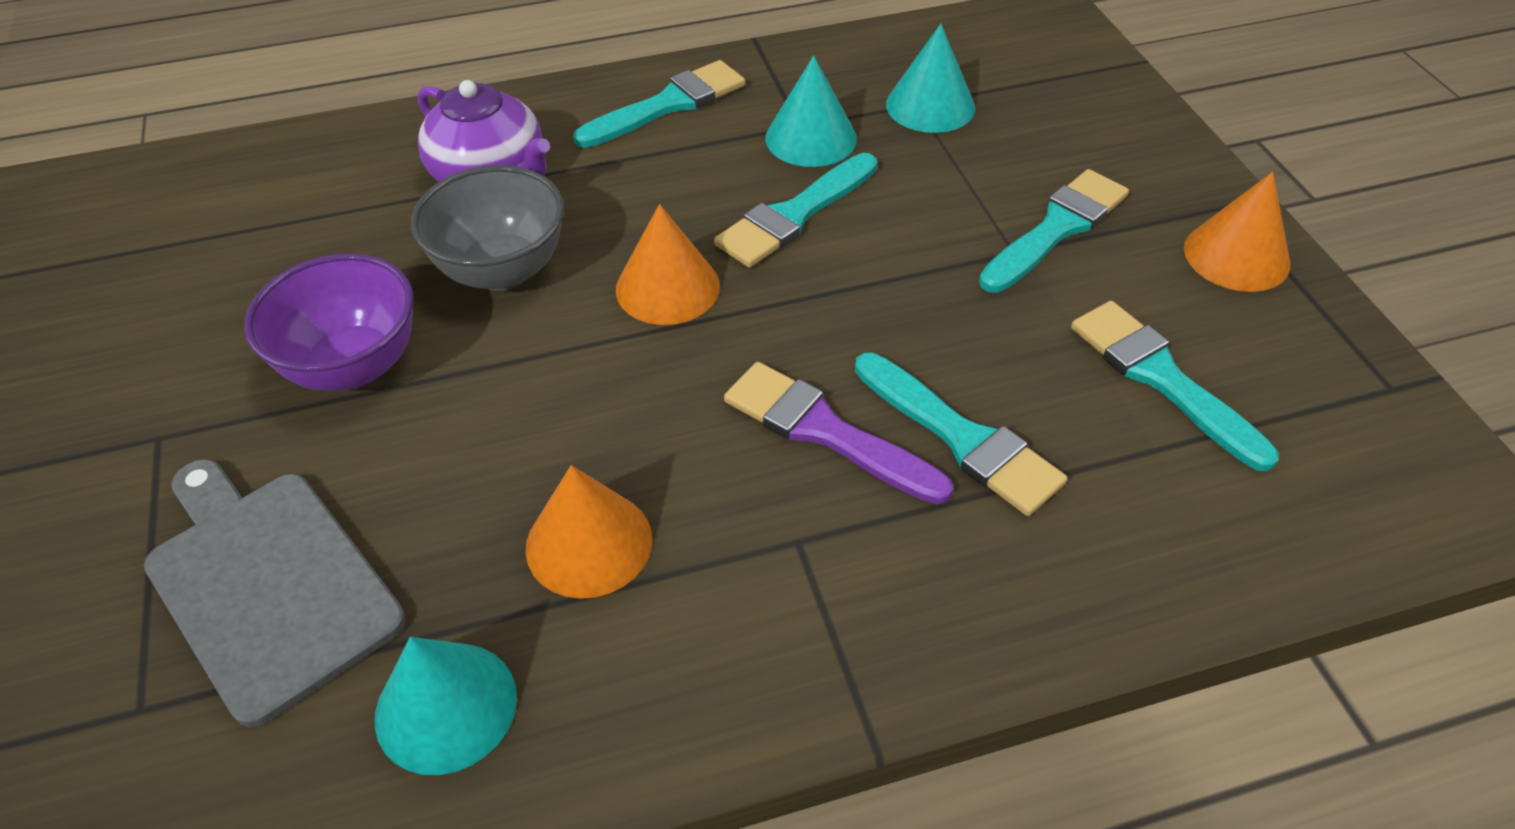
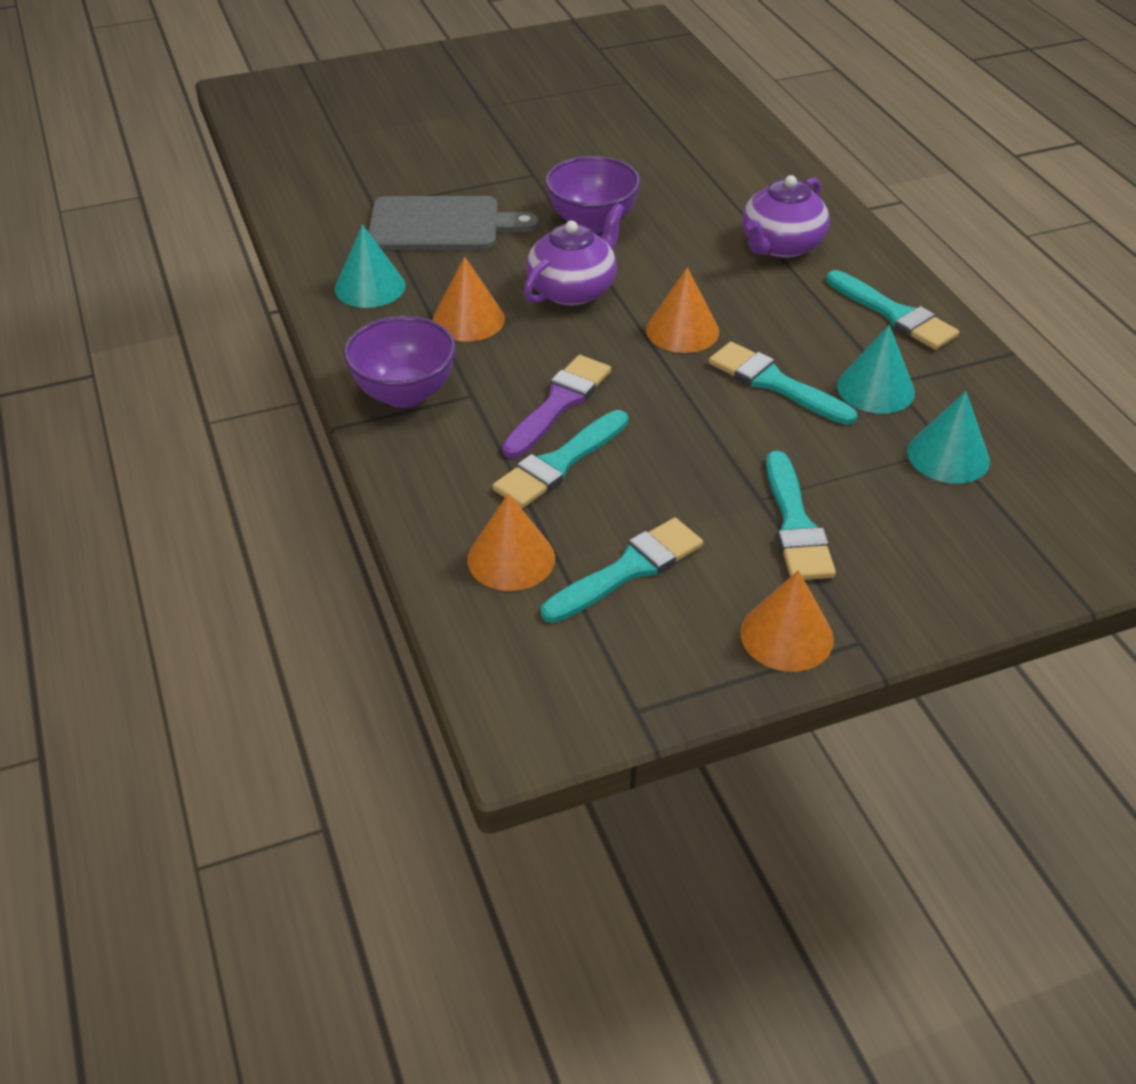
camera: 85 degrees right, 5 degrees down
grey cutting board [144,459,406,728] -> grey cutting board turned 45 degrees clockwise [368,196,539,250]
grey bowl [411,165,564,291] -> none
turquoise brush [979,169,1129,293] -> turquoise brush turned 45 degrees clockwise [766,451,836,580]
none -> purple bowl [344,316,456,408]
none -> orange cone [467,493,555,591]
none -> purple teapot [524,203,624,306]

